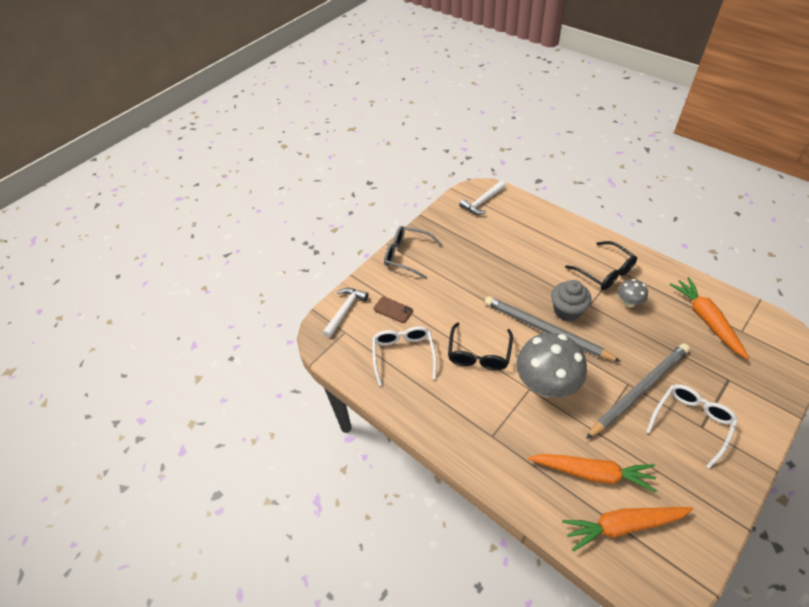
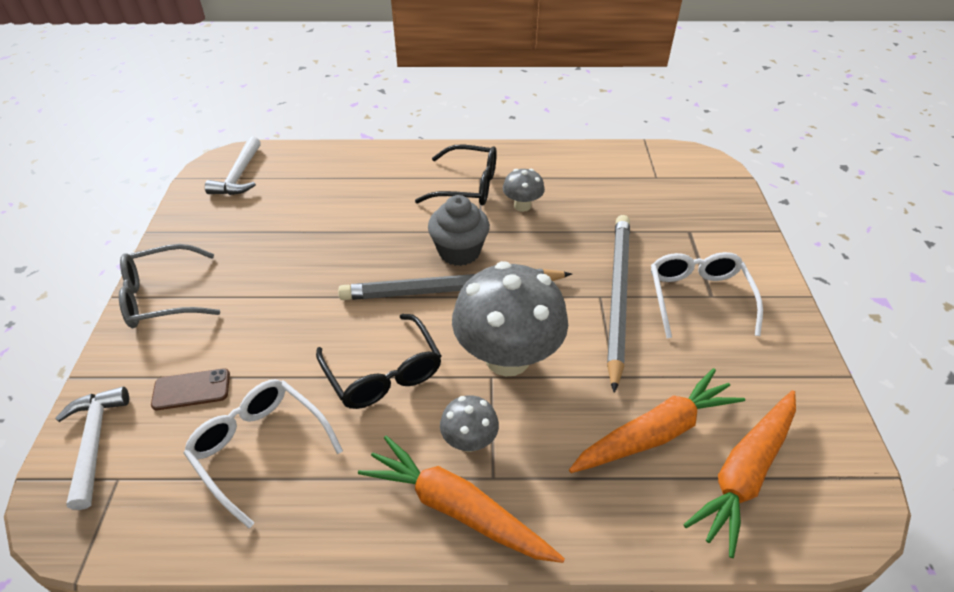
camera: 45 degrees left, 5 degrees down
orange carrot [669,277,749,359] -> orange carrot moved to [358,436,565,563]
none -> grey mushroom [440,395,499,452]

